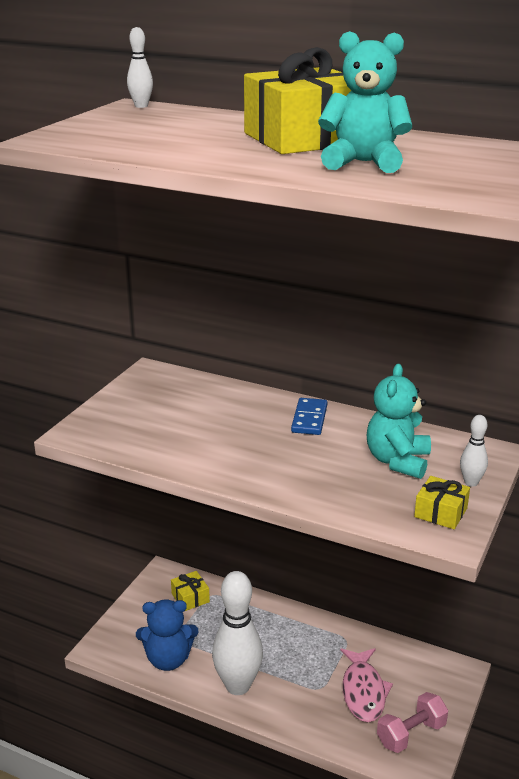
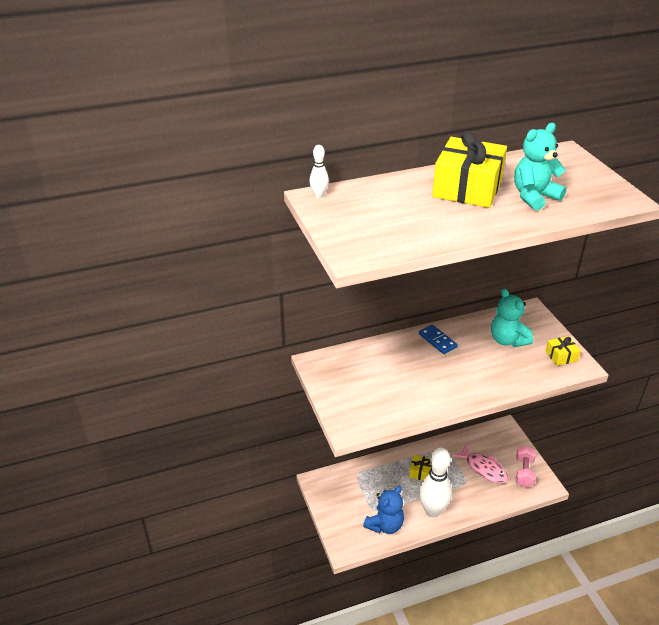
camera: 45 degrees left, 10 degrees up
yellow gift [171,571,210,611] -> yellow gift moved to [409,455,431,480]
white bowling pin [460,415,488,487] -> none

